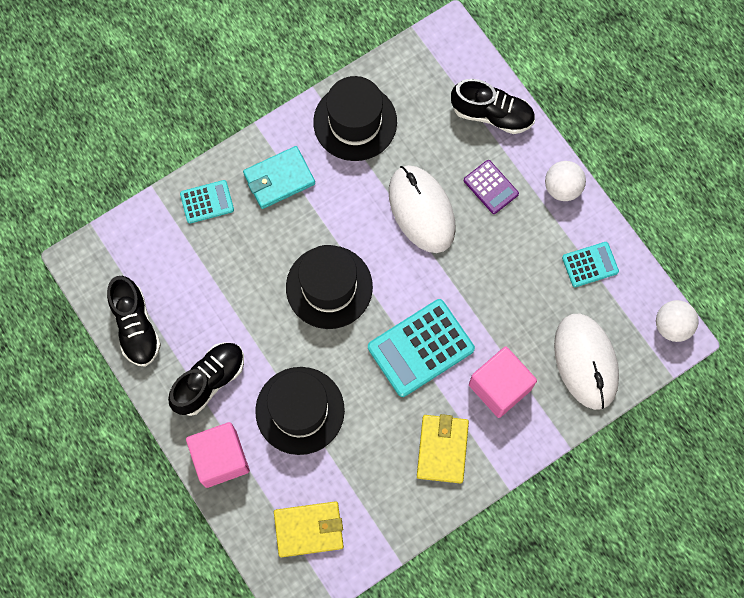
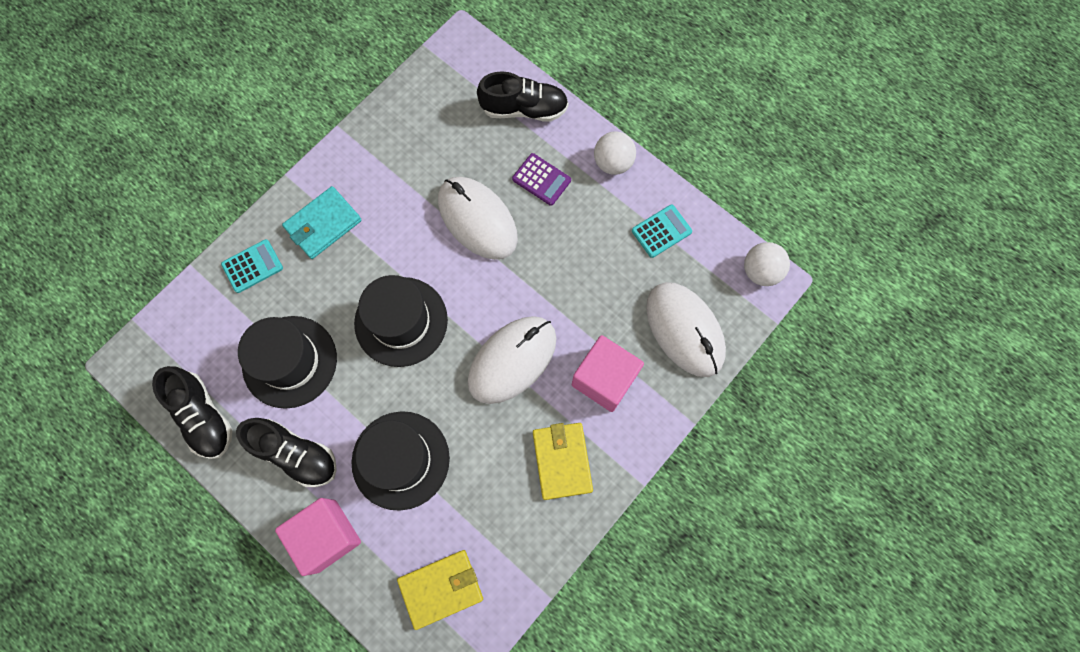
camera: 15 degrees left, 0 degrees up
black shoe [168,343,244,416] -> black shoe turned 90 degrees clockwise [236,418,337,487]
black hat [313,76,397,161] -> black hat moved to [238,316,337,409]
turquoise calculator [368,299,475,397] -> white mouse [468,316,557,404]

